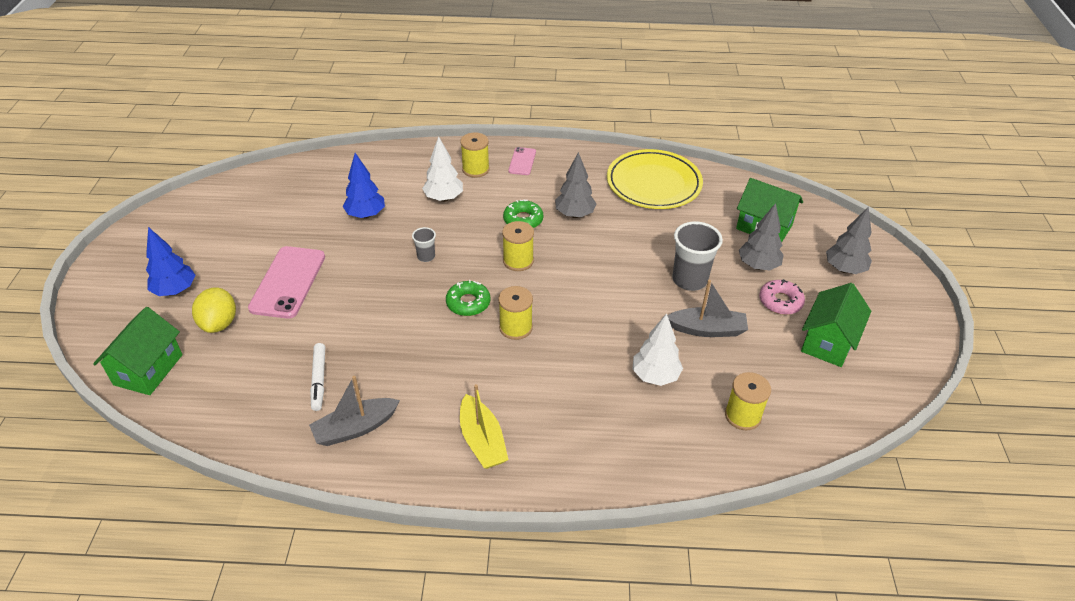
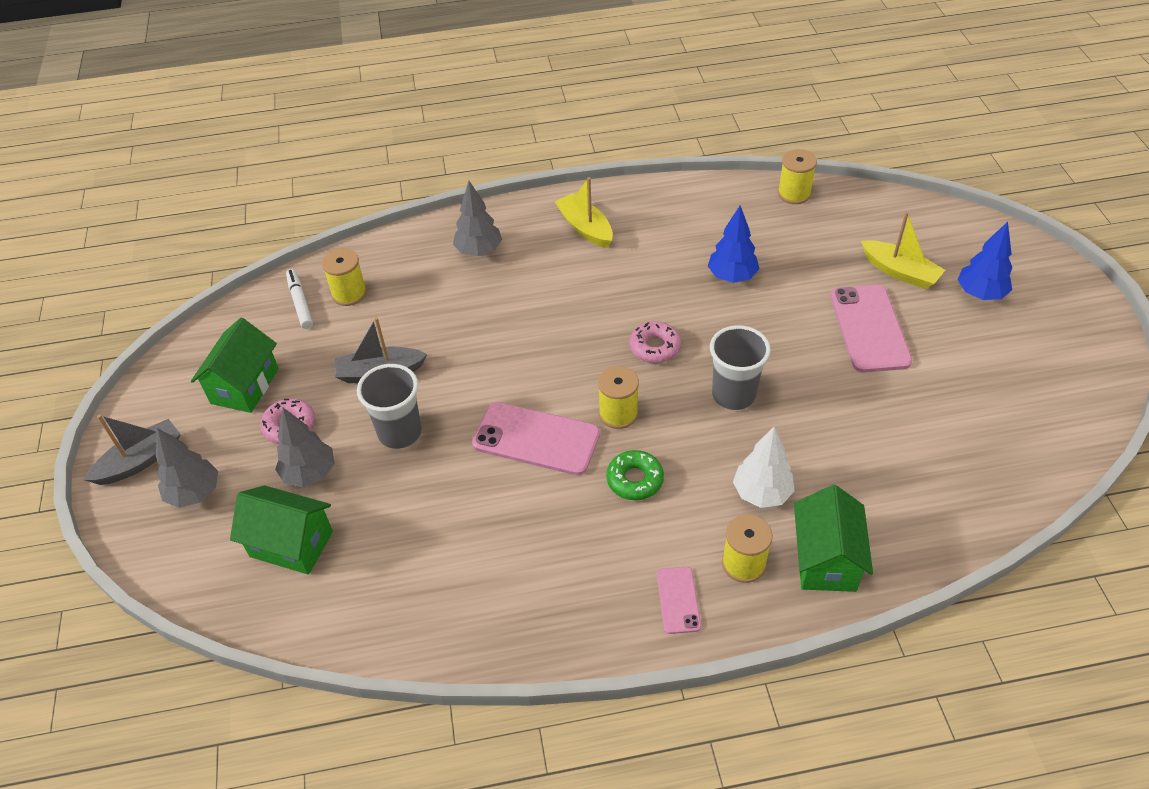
camera: 170 degrees right, 5 degrees up
green house [93,307,183,395] -> green house moved to [794,485,873,592]
yellow lemon [192,287,236,333] -> yellow boat [861,212,945,289]
grey boat [309,376,400,446] -> grey boat moved to [84,415,181,485]
white marker [310,343,325,411] -> white marker moved to [286,269,313,329]
blue tree [343,153,385,219] -> blue tree moved to [708,205,759,283]
grey cup [412,227,436,262] -> grey cup [710,325,771,410], size x1.93
green donut [446,280,490,316] -> pink donut [629,321,681,363]
yellow spool [498,286,533,340] -> yellow spool moved to [778,149,817,204]
grey tree [555,152,597,218] -> grey tree moved to [453,181,502,256]
yellow plate [607,149,703,209] -> none
white tree [632,313,683,386] -> none
none -> pink phone [472,402,600,475]

